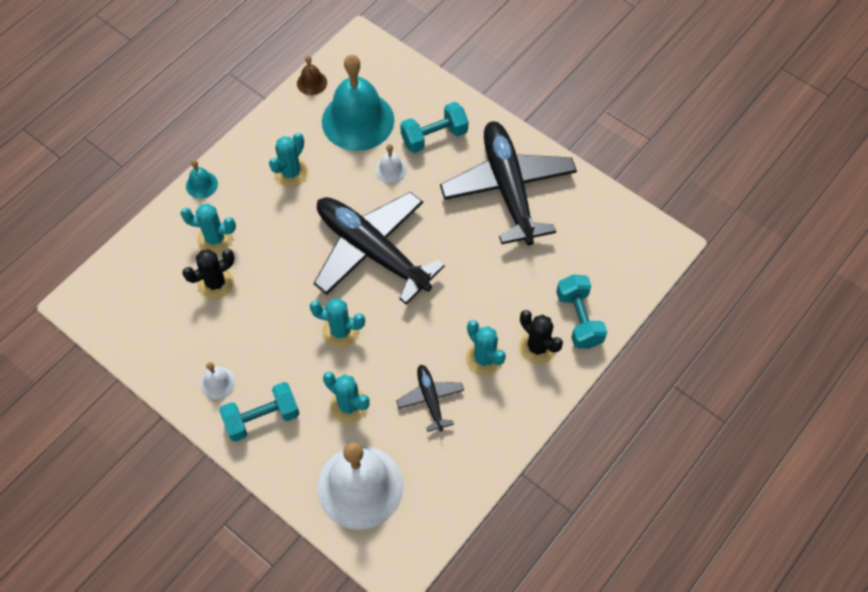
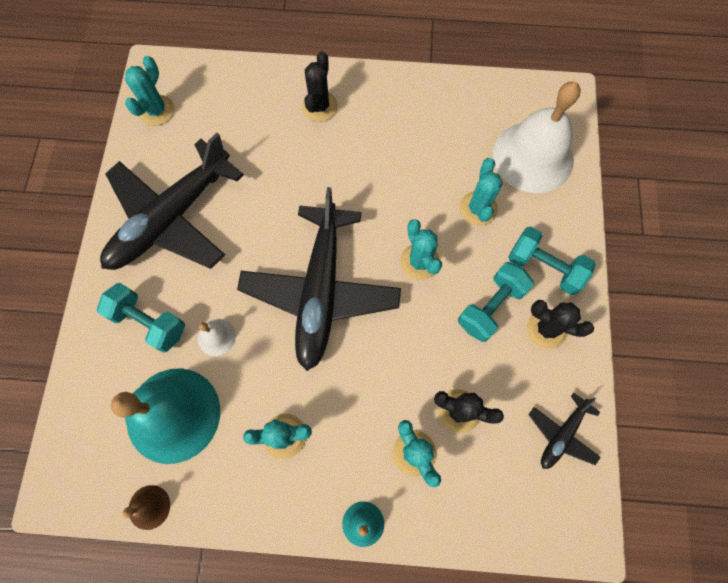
camera: 125 degrees left, 10 degrees up
white bell [200,362,236,399] -> black cactus [527,300,594,349]
black plane [396,365,464,432] -> black plane moved to [529,393,601,469]
turquoise cactus [466,320,506,376] -> turquoise cactus moved to [125,56,174,126]
turquoise dumbbell [556,275,607,349] -> turquoise dumbbell moved to [458,262,534,342]

